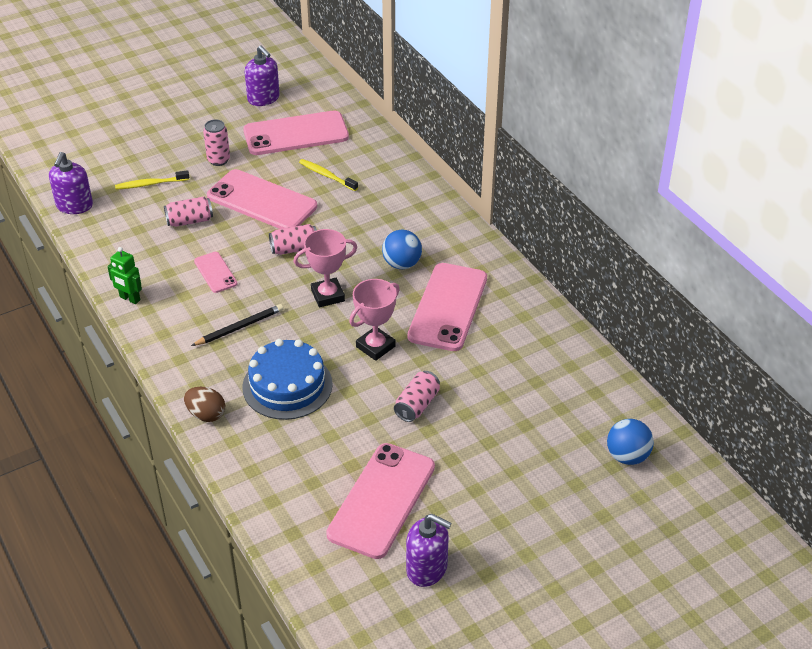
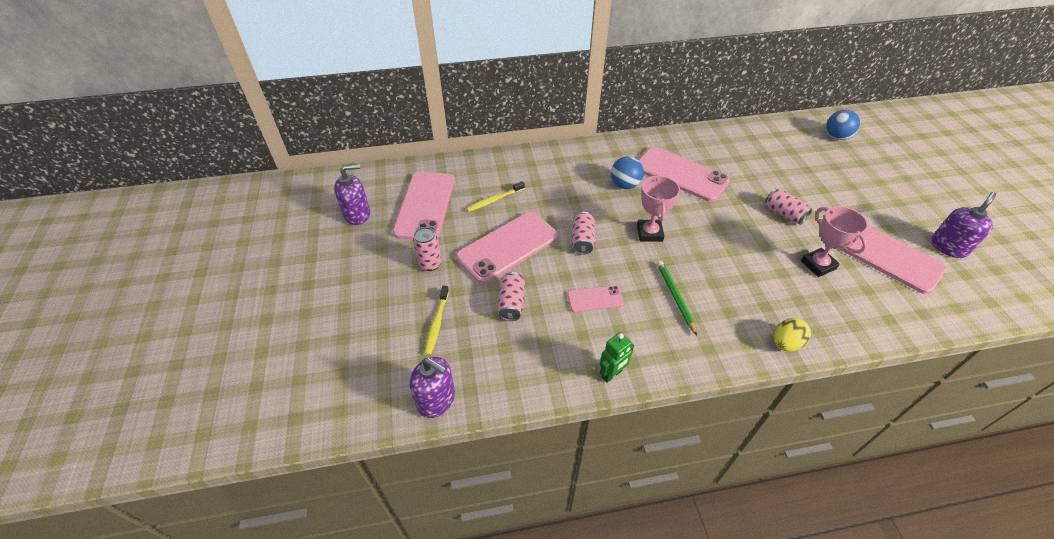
camera: 70 degrees left, 5 degrees up
brown egg [184,387,225,422] -> yellow egg [774,318,811,352]
black pencil [191,304,283,346] -> green pencil [657,261,697,335]
blue cake [242,339,333,420] -> none
pink trophy [349,279,400,361] -> pink trophy moved to [801,206,868,277]

